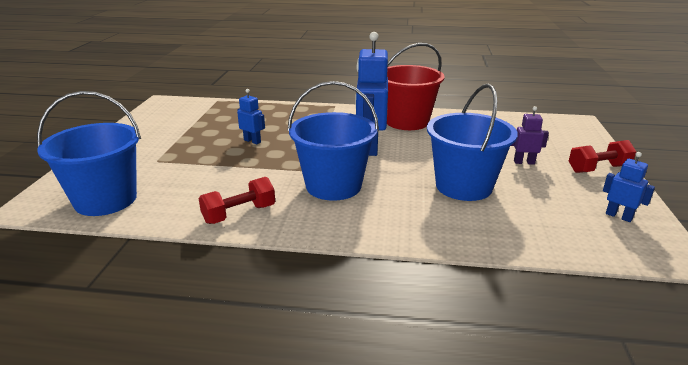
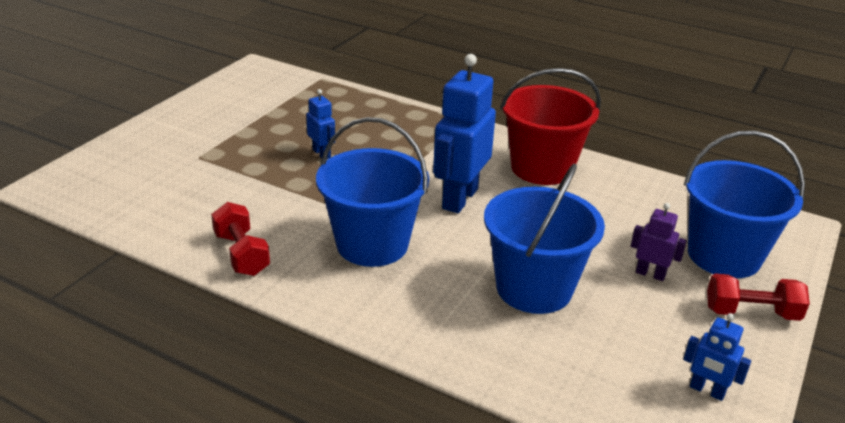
camera: 20 degrees right, 5 degrees up
blue bucket [37,91,141,216] -> blue bucket moved to [684,131,805,278]
red dumbbell [199,177,275,224] -> red dumbbell turned 75 degrees clockwise [211,202,270,276]
blue robot [603,152,655,222] -> blue robot turned 150 degrees clockwise [683,313,751,401]

